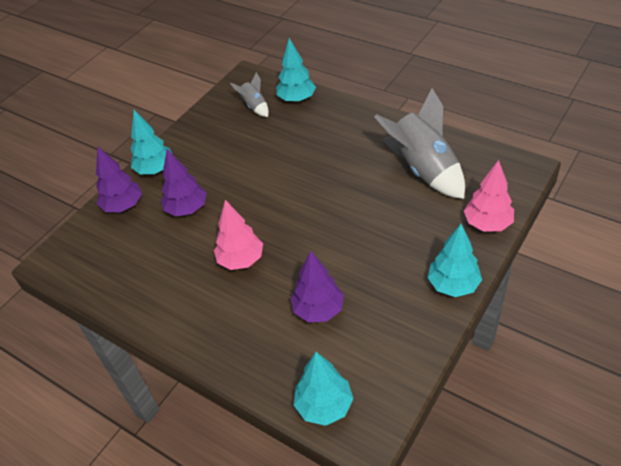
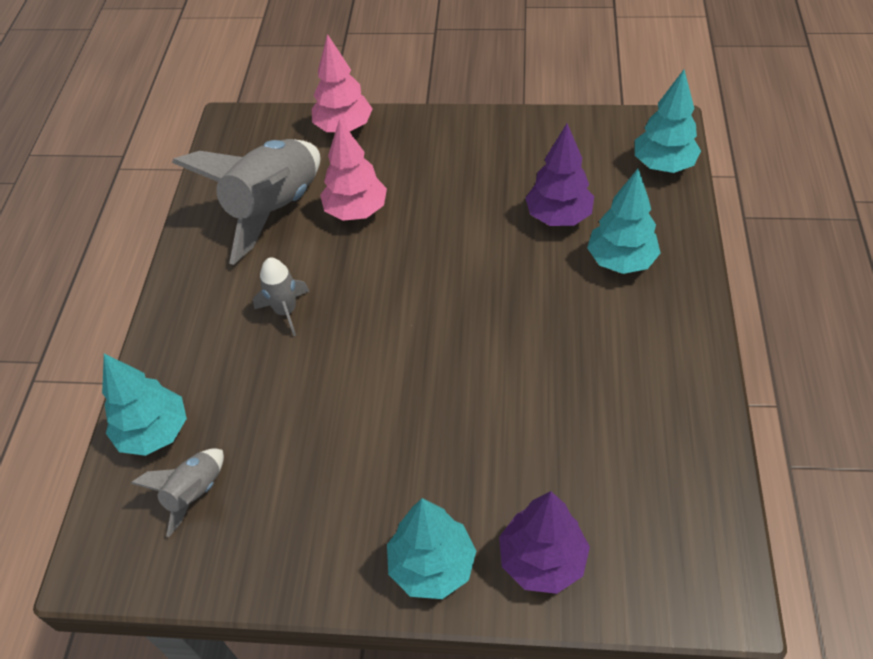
camera: 120 degrees left, 5 degrees up
purple tree [161,149,207,216] -> none
pink tree [214,200,263,270] -> pink tree moved to [320,119,387,221]
turquoise tree [428,224,482,297] -> turquoise tree moved to [587,169,660,274]
none -> grey rocket [253,258,310,336]

